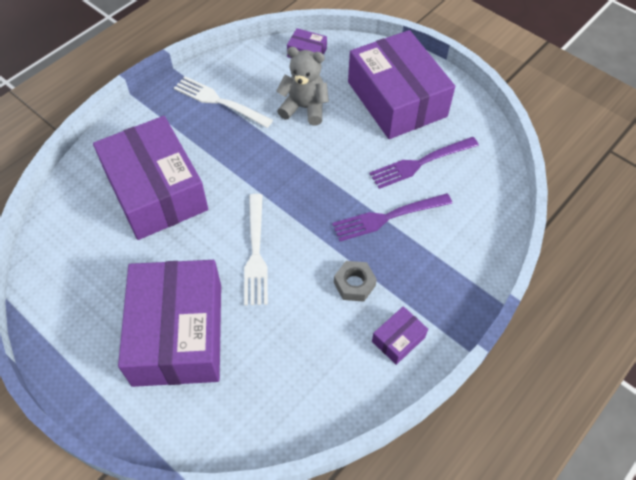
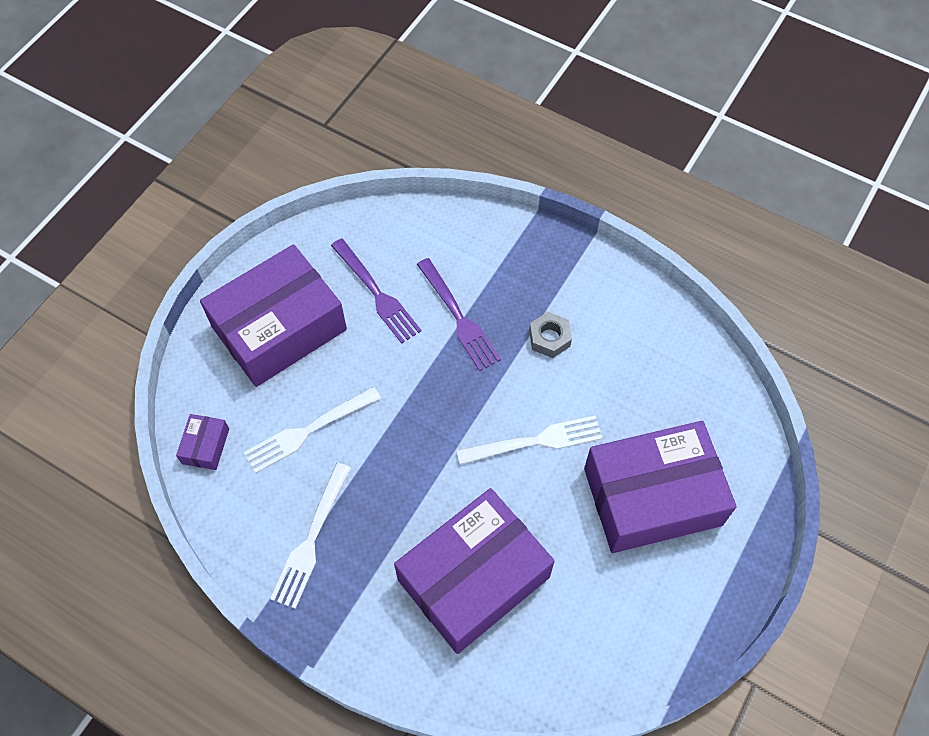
camera: 100 degrees left, 5 degrees up
grey teddy bear [276,47,329,125] -> white fork [244,387,381,473]
purple box [372,306,428,365] -> none

